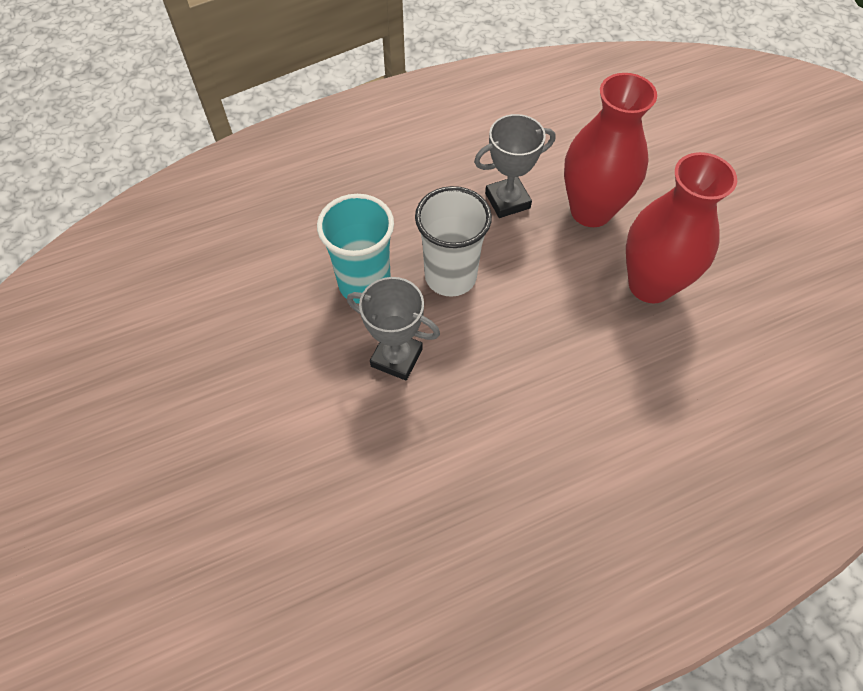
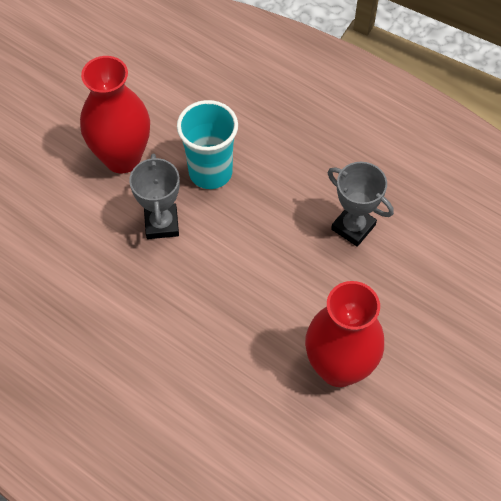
camera: 60 degrees right, 0 degrees up
white cup [415,186,492,297] -> none
red vase [564,73,657,227] -> red vase moved to [80,56,150,173]

